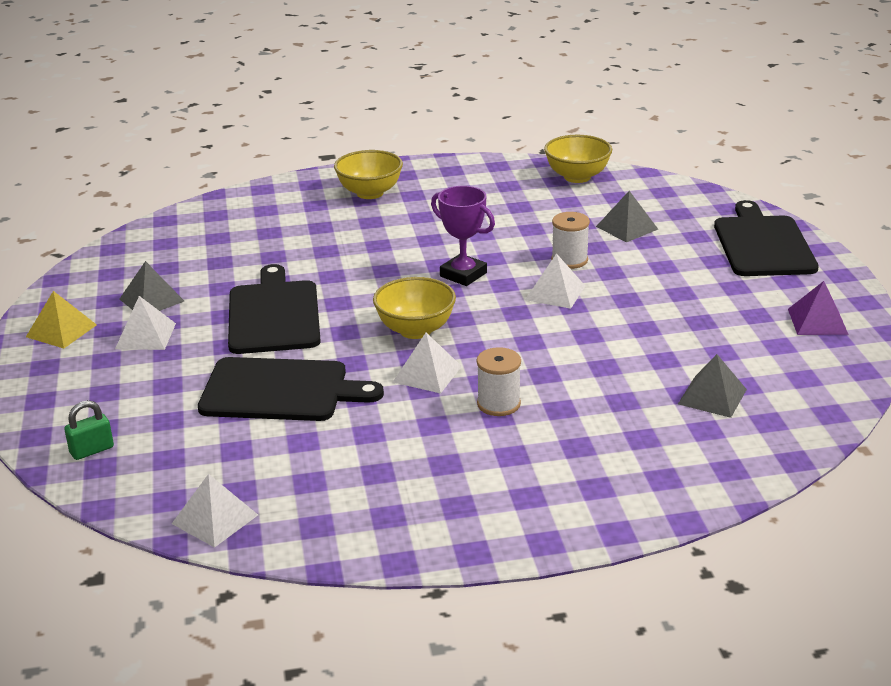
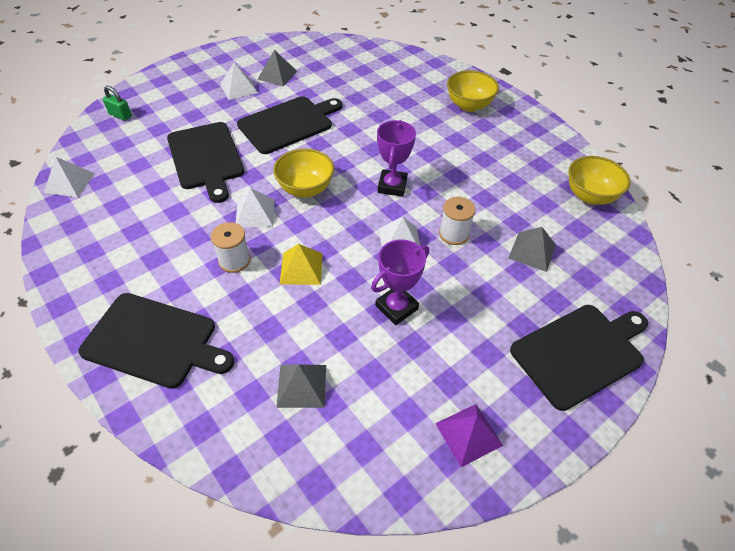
camera: 60 degrees right, 20 degrees up
yellow pyramid [26,291,97,348] -> yellow pyramid moved to [280,244,323,285]
none -> black cutting board [78,293,234,389]
none -> purple trophy [371,239,429,325]

